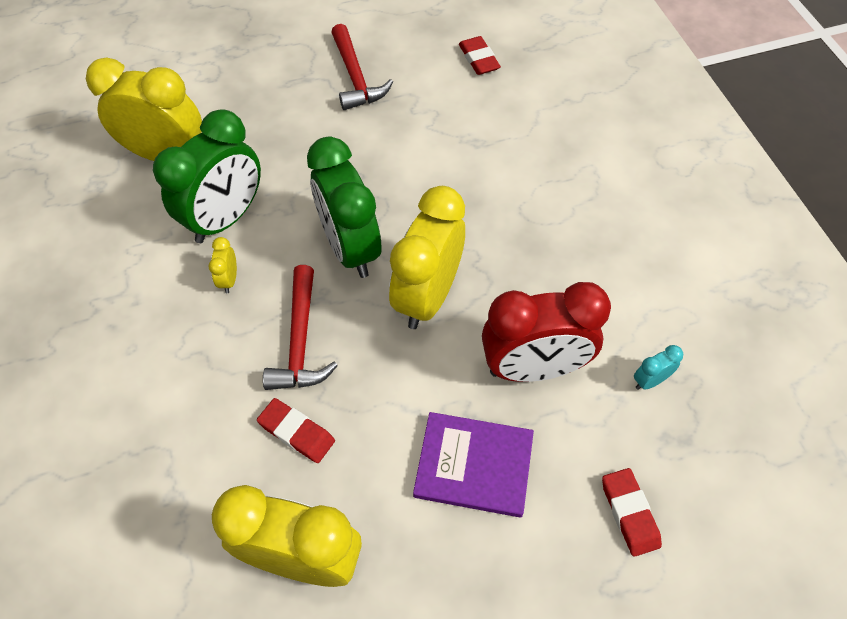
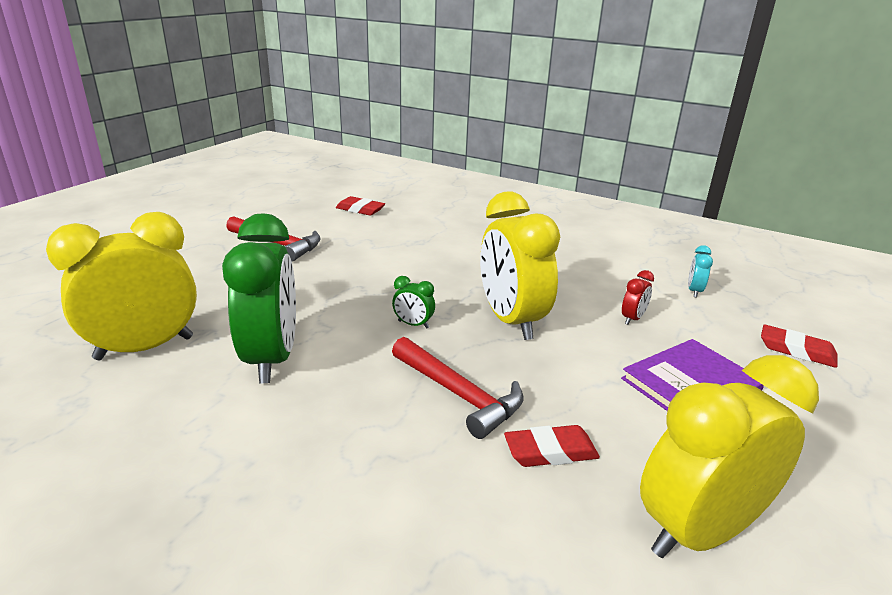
camera: 45 degrees left, 30 degrees down
yellow clock [208,237,237,293] -> none
green clock [307,137,381,278] -> green clock [392,276,435,329], size x0.40
red clock [482,282,611,382] -> red clock [622,270,654,325], size x0.40

